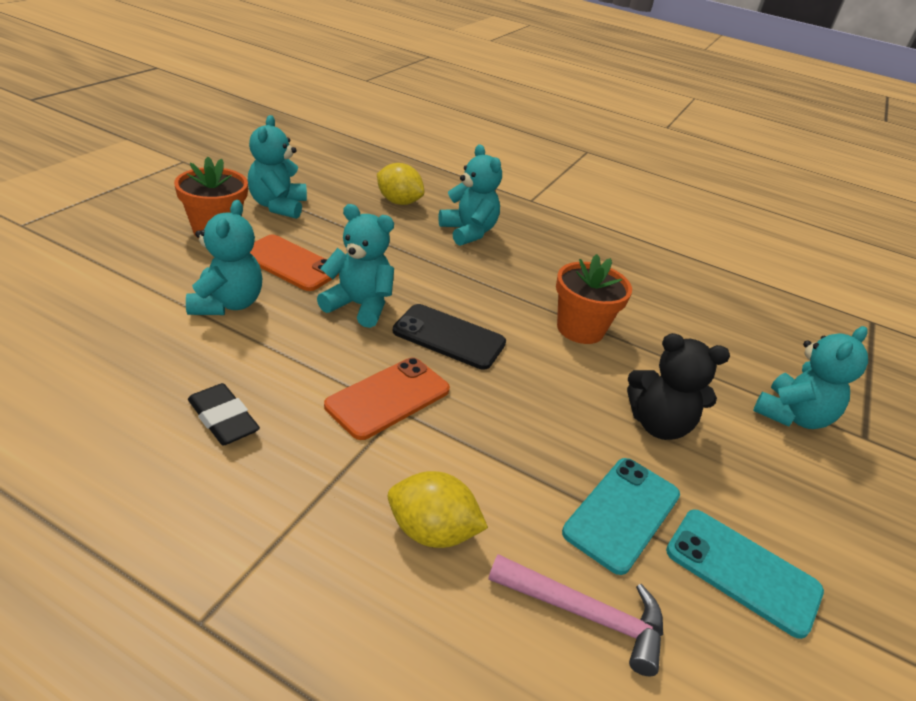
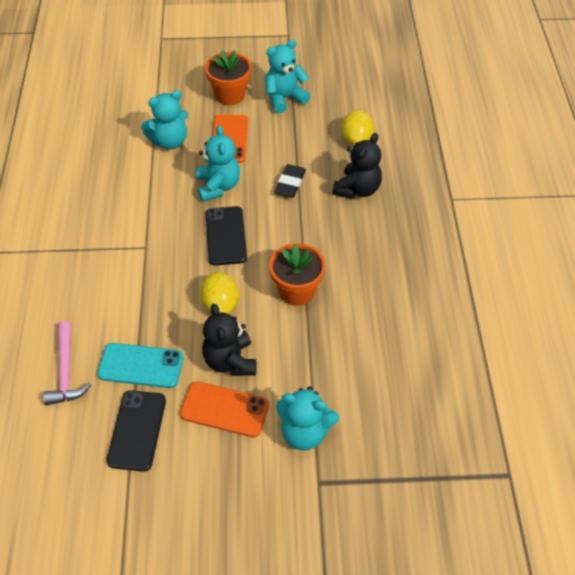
camera: 65 degrees right, 15 degrees up
black eraser [188,383,260,445] -> black eraser moved to [274,164,306,198]
orange phone [324,357,450,440] -> orange phone moved to [180,381,269,437]
yellow lemon [388,471,488,548] -> yellow lemon moved to [200,272,239,314]
turquoise teddy bear [438,144,502,246] -> black teddy bear [332,133,382,199]
turquoise phone [666,509,824,639] -> black phone [107,390,166,471]

